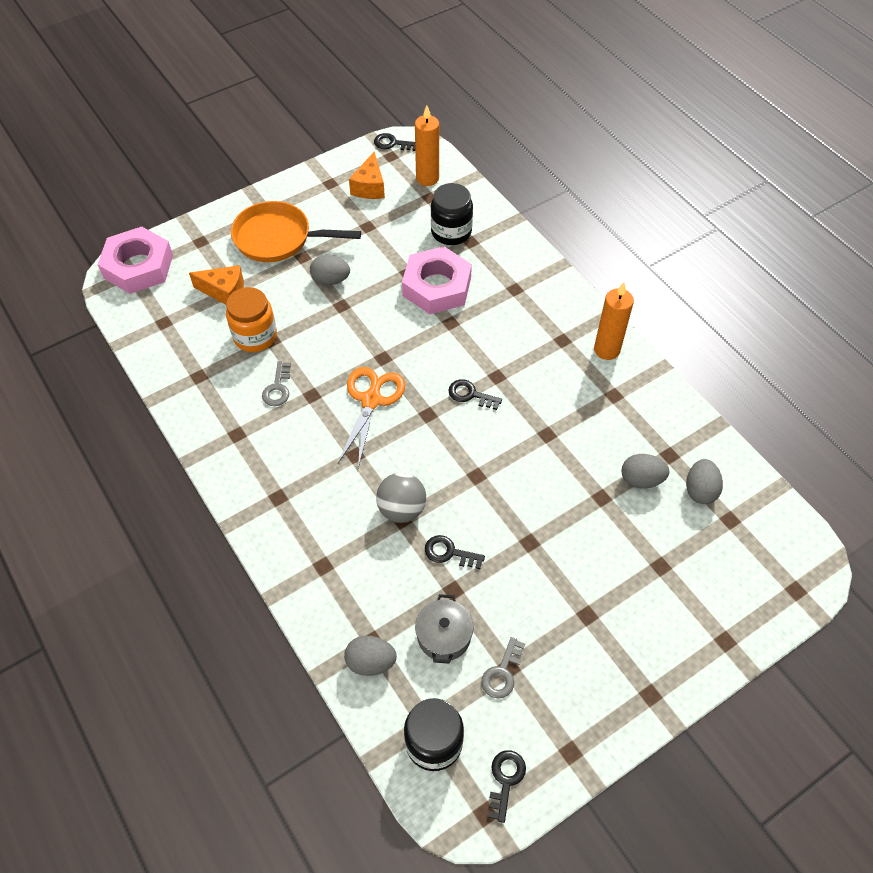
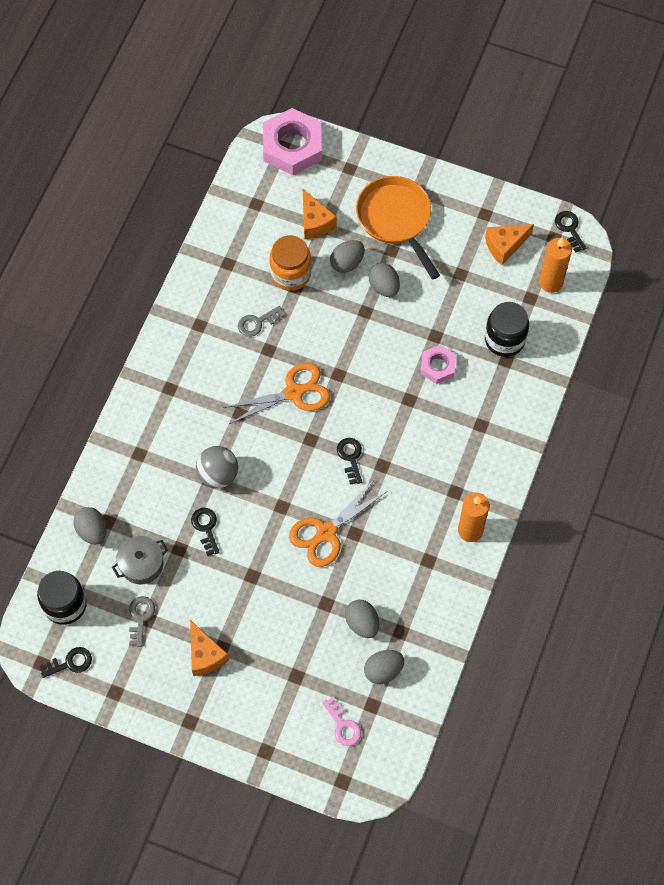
camera: 55 degrees right, 10 degrees up
pink nut [402,246,472,314] -> pink nut [420,345,456,384], size x0.55
grey key [482,637,525,698] -> grey key turned 105 degrees clockwise [129,596,155,647]
none -> orange cheese [190,620,229,676]
none -> orange scissors [289,479,388,567]
none -> pink key [322,696,361,746]
none -> grey egg [330,240,365,273]

